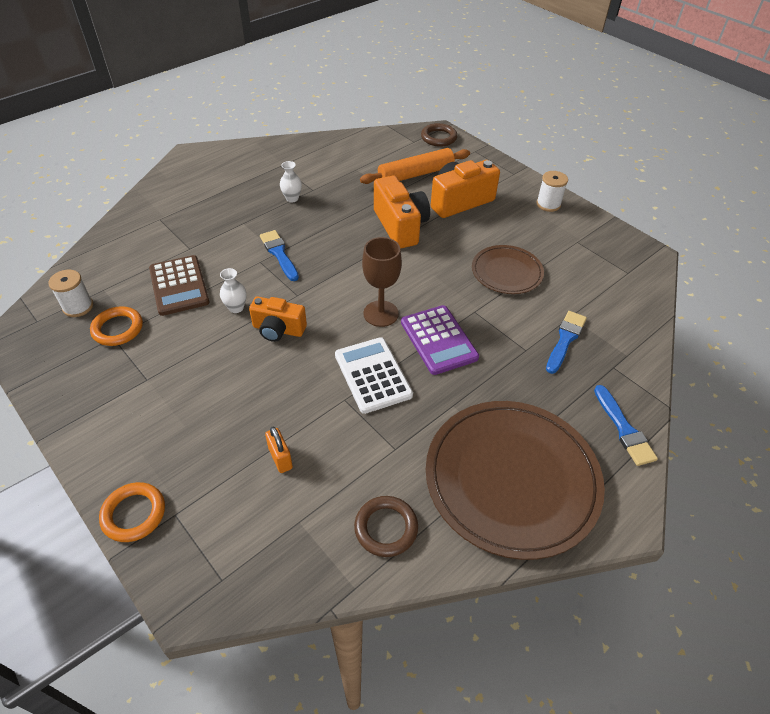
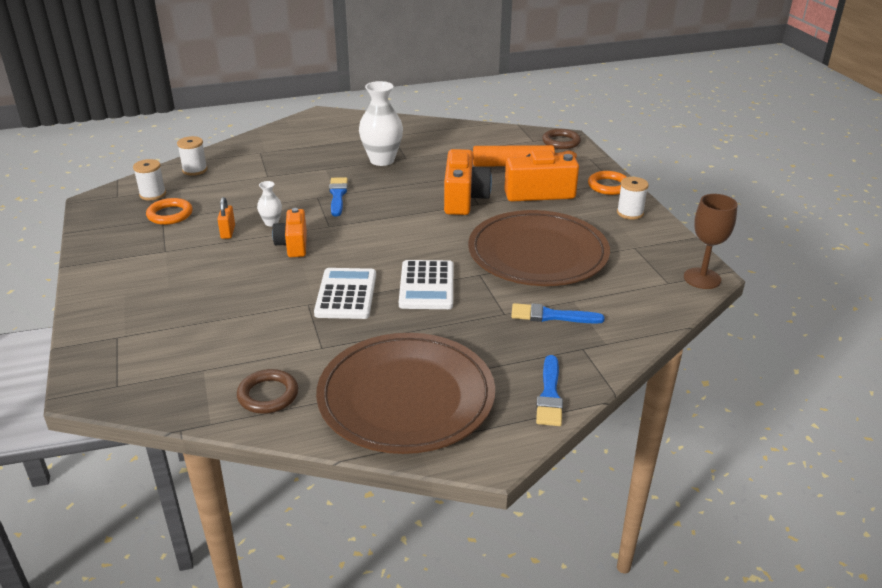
camera: 25 degrees right, 15 degrees down
orange ring [99,482,165,542] -> orange ring moved to [588,171,627,195]
brown calculator [149,255,210,316] -> none
orange camera [249,296,307,342] -> orange camera turned 45 degrees clockwise [272,208,307,257]
orange padlock [265,427,293,473] -> orange padlock moved to [217,197,235,239]
white vase [280,161,302,203] -> white vase [359,81,403,166], size x2.04
brown goblet [362,237,402,327] -> brown goblet moved to [684,194,738,289]
purple calculator [401,305,479,375] -> white calculator [399,260,453,309]
brown plate [472,245,544,294] -> brown plate [468,210,610,286], size x1.85
blue brush [546,311,587,374] -> blue brush turned 135 degrees counterclockwise [511,303,605,324]
none -> white spool [177,136,207,176]

